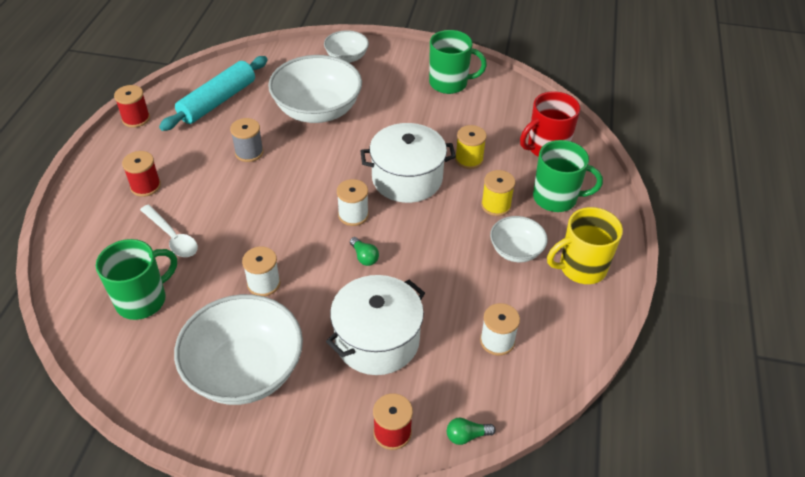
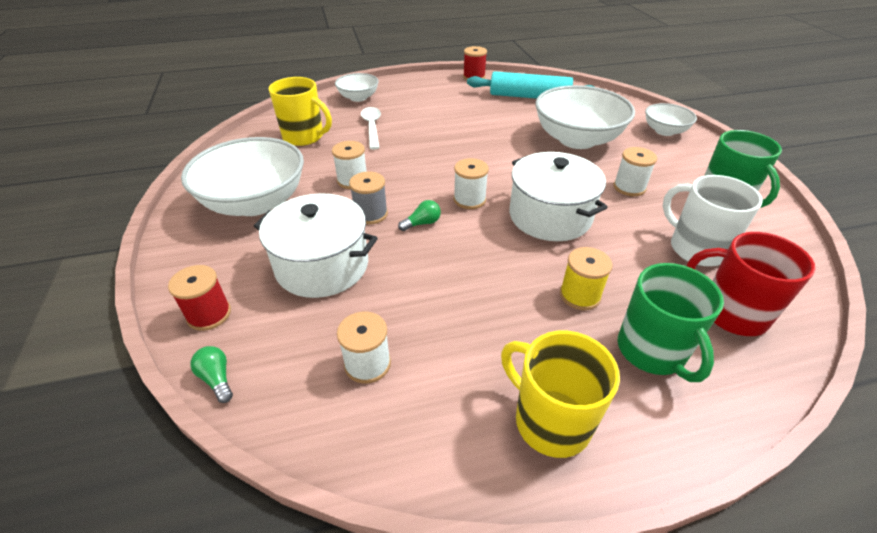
camera: 65 degrees right, 5 degrees down
green mug [96,239,177,320] -> yellow mug [269,77,332,146]
red spool [122,151,161,197] -> none
white spoon [140,204,198,257] -> white spoon turned 150 degrees clockwise [361,107,381,150]
grey spool [230,118,264,162] -> grey spool moved to [349,172,388,224]
green light bulb [350,237,379,266] -> green light bulb turned 150 degrees counterclockwise [398,200,441,231]
yellow spool [455,125,487,169] -> none
white bowl [490,216,548,262] -> white bowl moved to [335,73,379,102]
none -> white spool [614,147,657,196]
none -> white mug [663,175,763,266]

